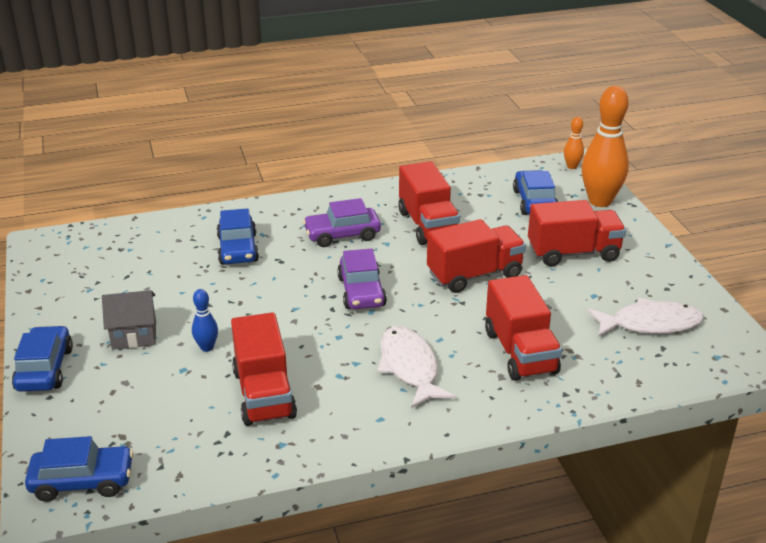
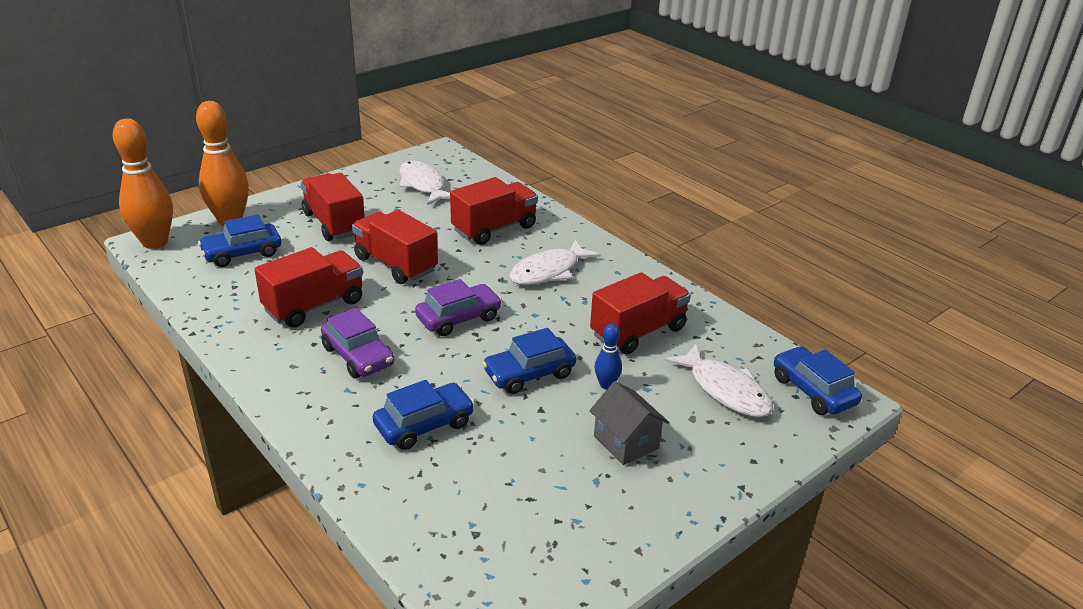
camera: 115 degrees left, 0 degrees up
blue car [12,325,73,392] -> blue car moved to [482,328,576,394]
orange bowling pin [564,117,584,169] -> orange bowling pin [112,119,173,249], size x2.15
none -> white fish [664,344,773,418]

